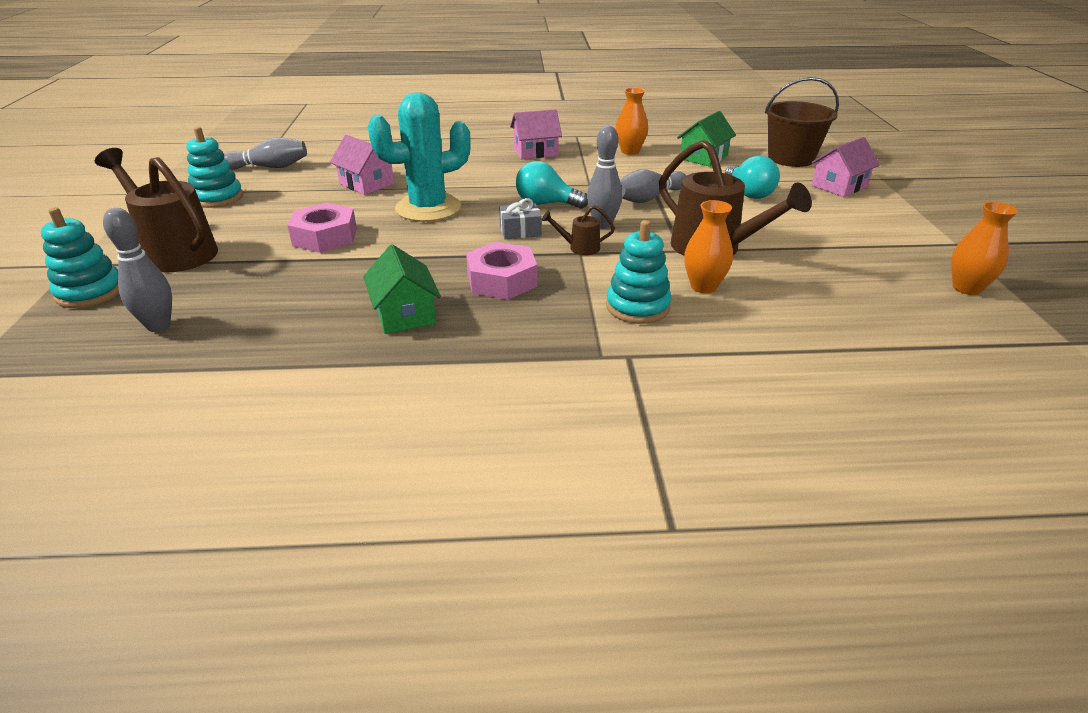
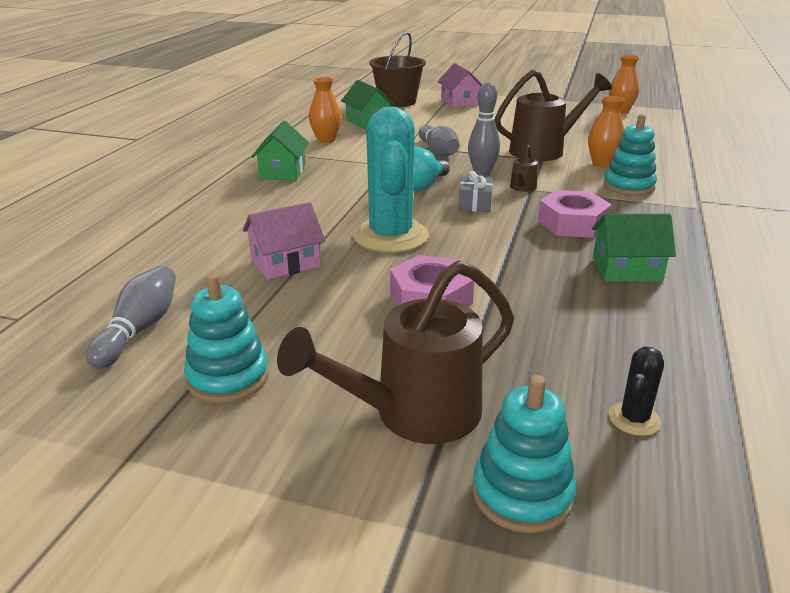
camera: 70 degrees left, 5 degrees down
grey bowling pin [103,208,172,332] -> black cactus [609,347,664,436]
pink house [510,110,562,159] -> green house [251,121,309,180]
turquoise light bulb [725,156,780,199] -> none

